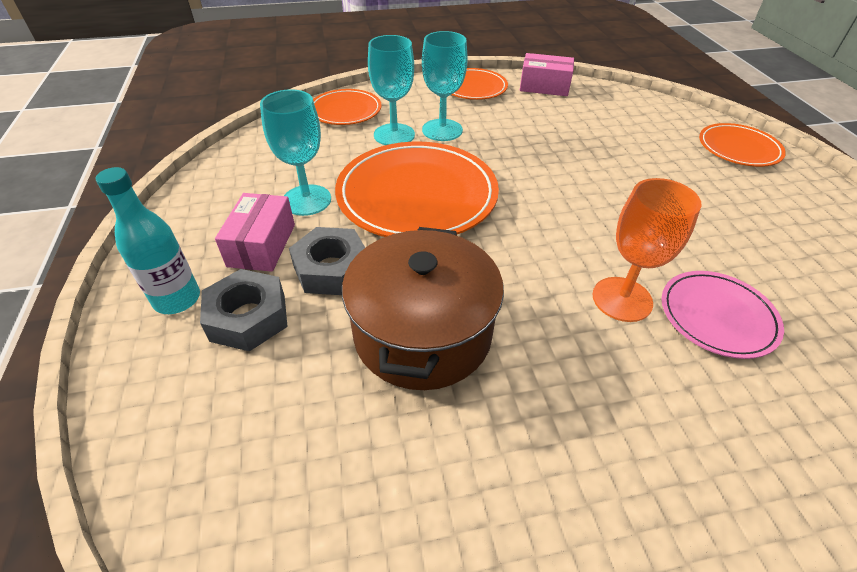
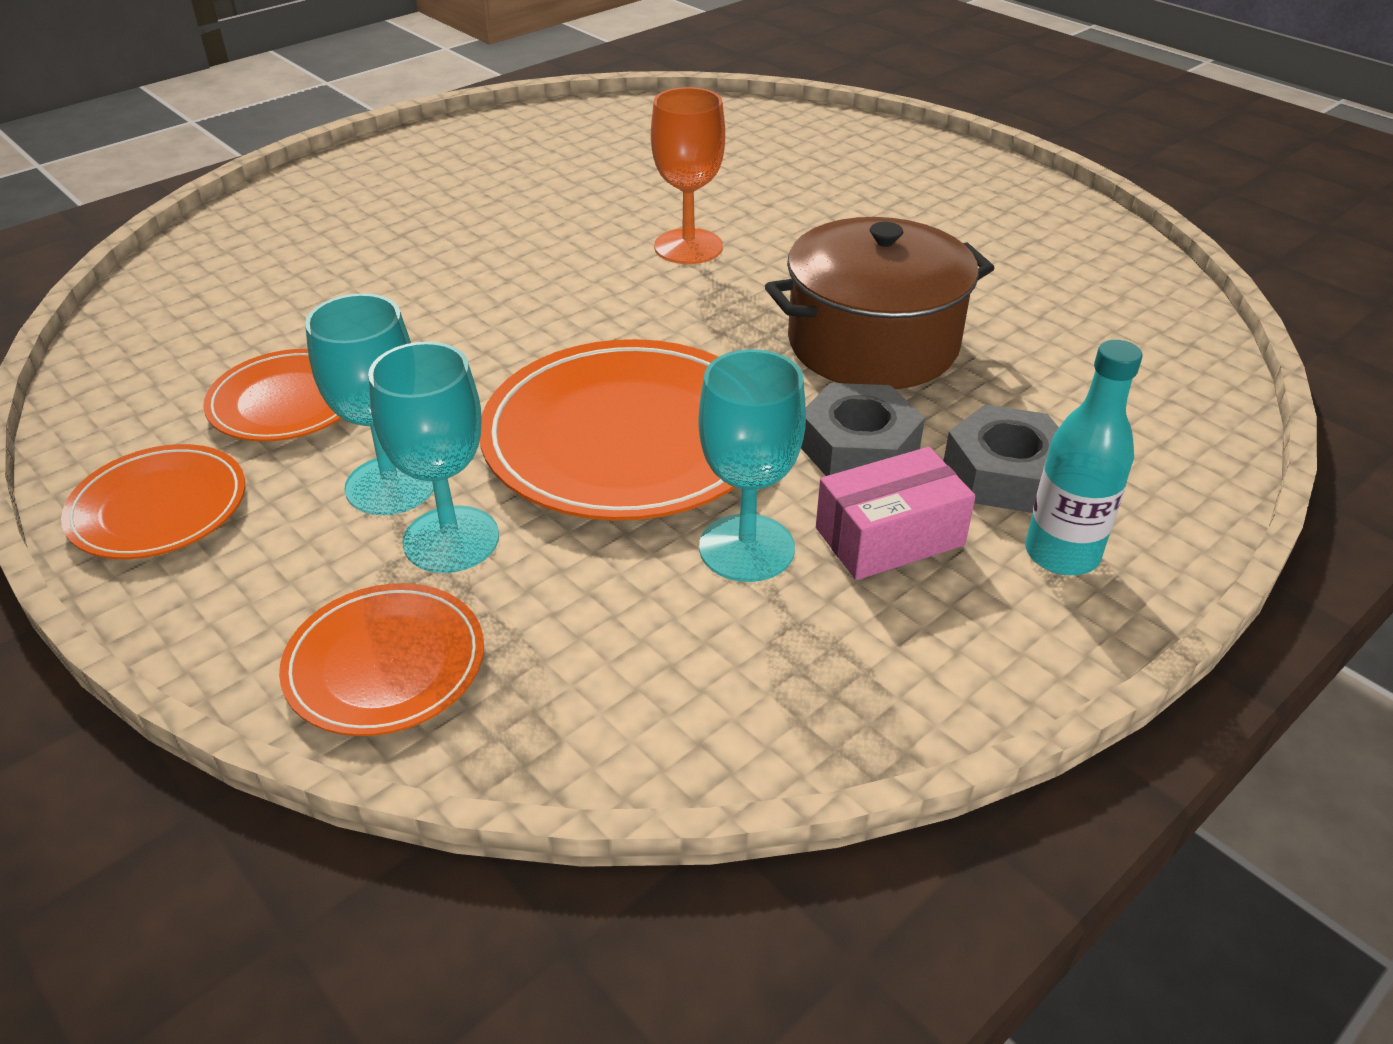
camera: 120 degrees left, 5 degrees down
pink box [520,53,574,96] -> none
pink plate [661,271,784,359] -> none
orange plate [699,123,786,167] -> orange plate moved to [203,349,342,442]

